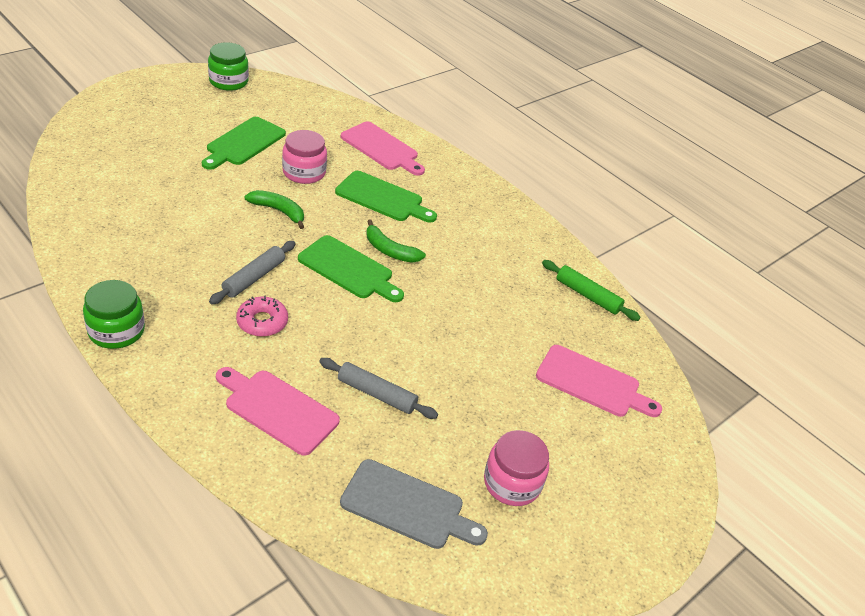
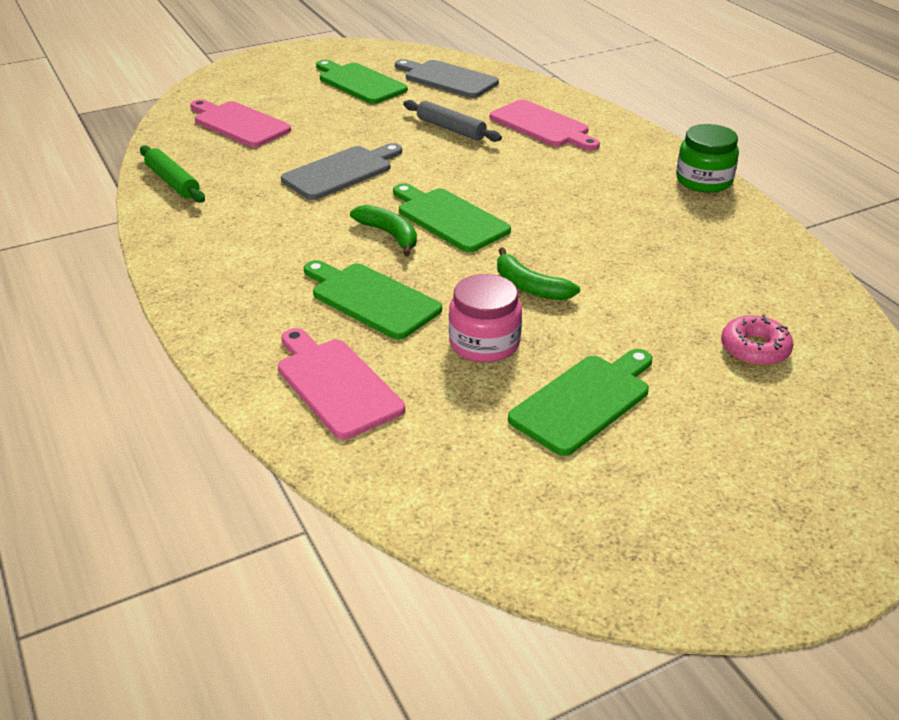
camera: 160 degrees left, 5 degrees down
green jar [208,42,249,91] -> none
grey rolling pin [209,241,296,304] -> none
pink donut [236,295,288,337] -> pink donut moved to [721,314,794,366]
pink jar [484,430,549,506] -> green cutting board [316,60,408,104]
none -> grey cutting board [281,143,402,200]

